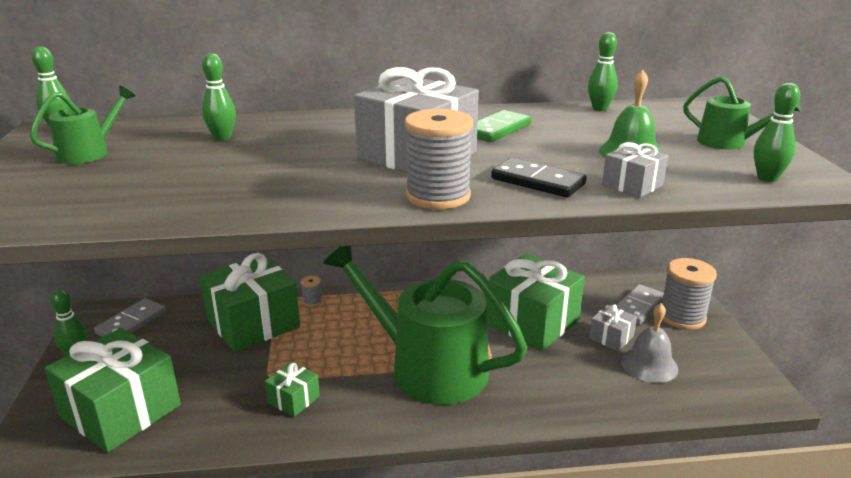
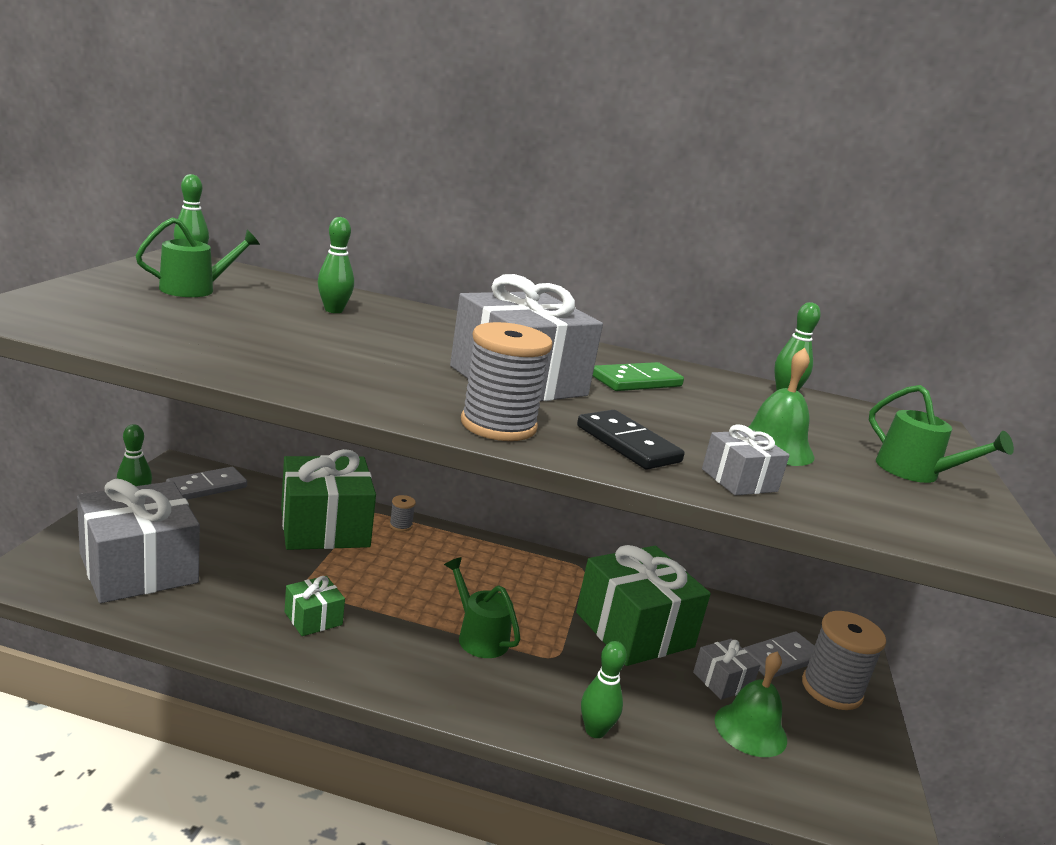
camera: 15 degrees right, 5 degrees down
green gift [44,328,181,452] -> grey gift [77,479,200,603]
green watering can [323,246,527,405] -> green watering can [444,557,520,658], size x0.44
grey bell [621,303,678,383] -> green bell [715,651,787,757]
green bowling pin [754,83,800,182] -> green bowling pin moved to [581,641,627,738]

